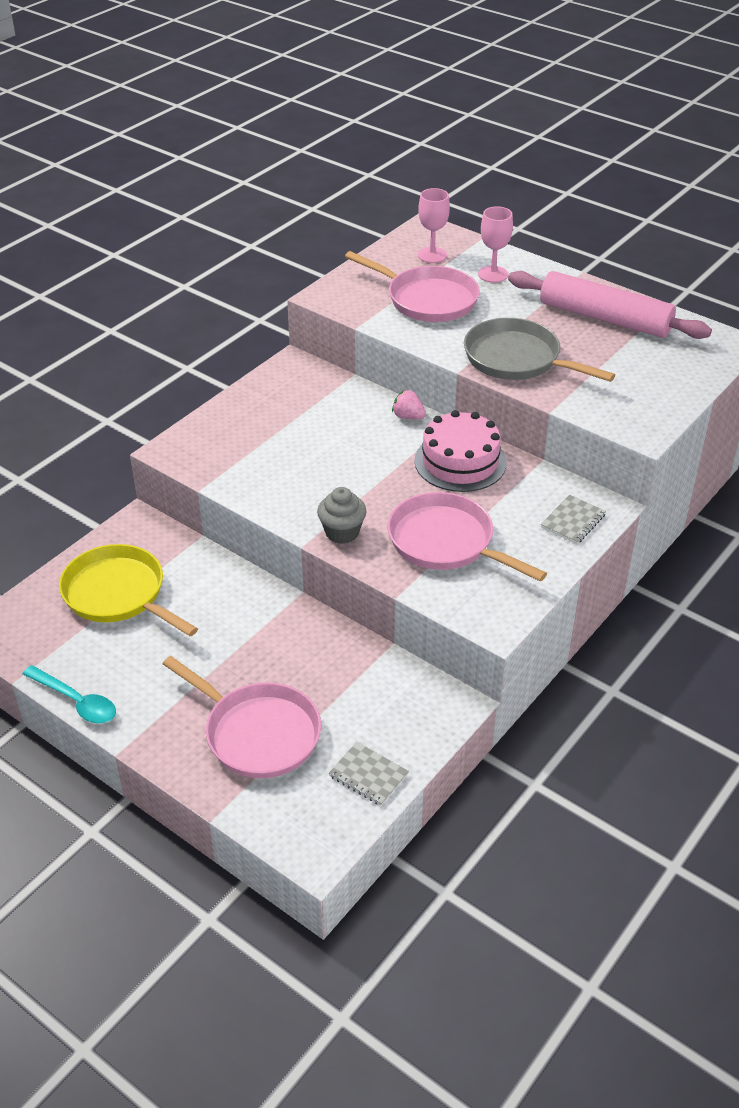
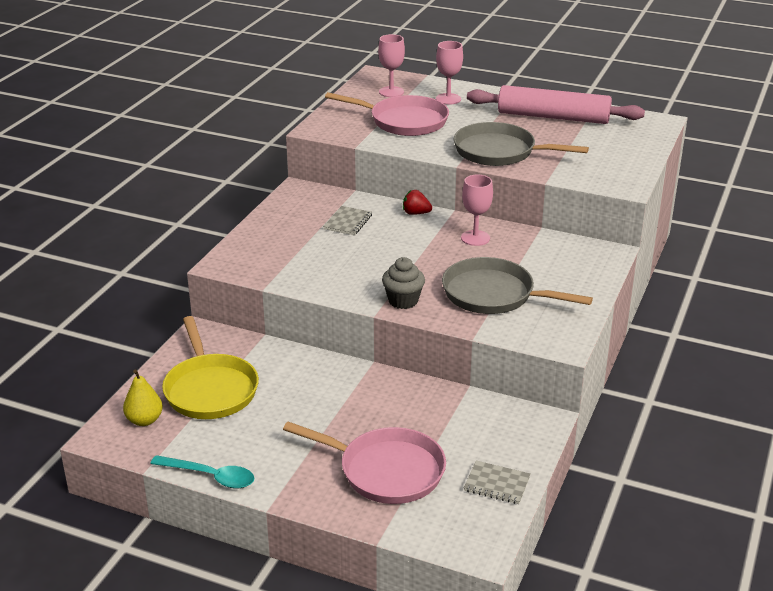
camera: 15 degrees left, 10 degrees down
yellow pan [59,544,198,636] -> yellow pan turned 135 degrees counterclockwise [162,316,259,419]
pink pan [388,492,547,582] -> grey pan [442,257,593,314]
pink strawberry [392,390,426,419] -> red strawberry [403,190,432,215]
pink cake [414,410,507,492] -> pink goblet [461,175,493,246]
grey notebook [541,495,606,544] -> grey notebook moved to [323,206,372,235]
none -> yellow pear [123,369,163,426]

